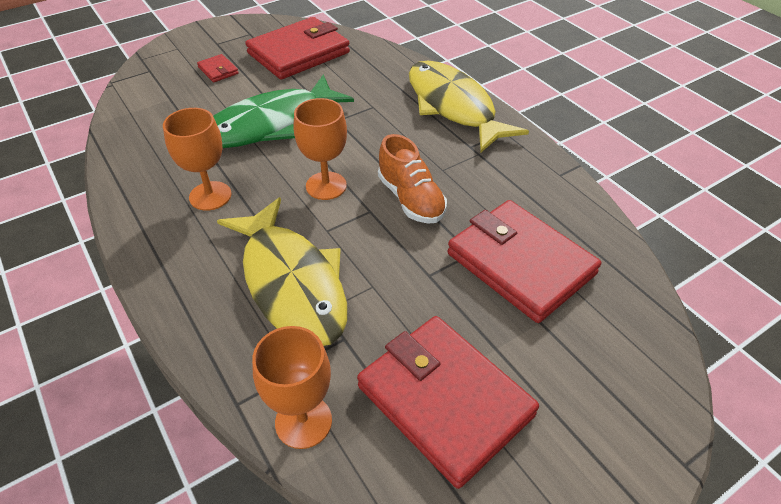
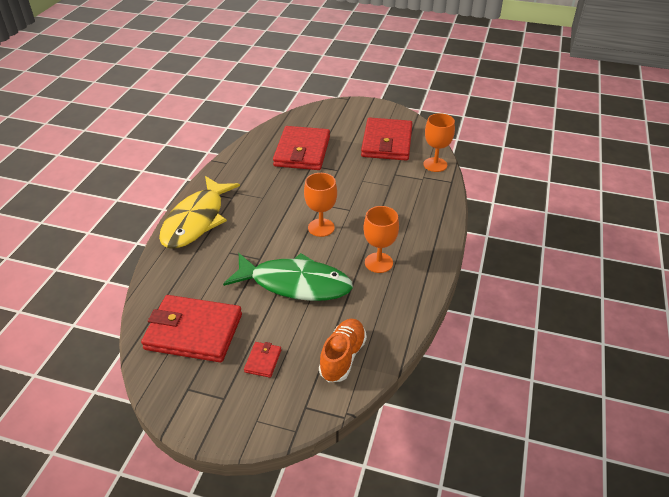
camera: 130 degrees left, 5 degrees down
yellow fish [217,197,347,346] -> none
orange shoe [378,134,447,224] -> orange shoe moved to [319,319,367,382]

